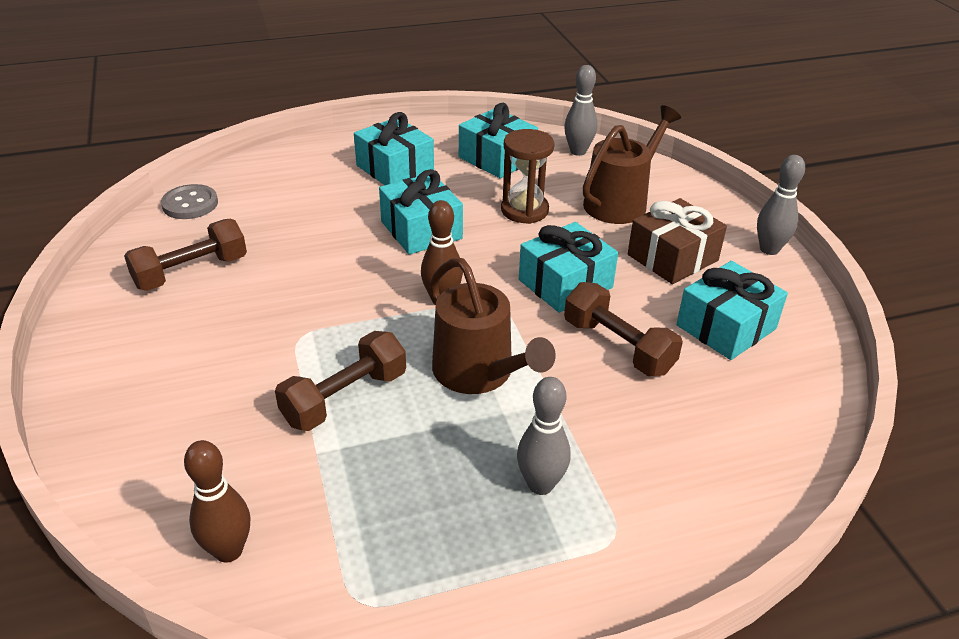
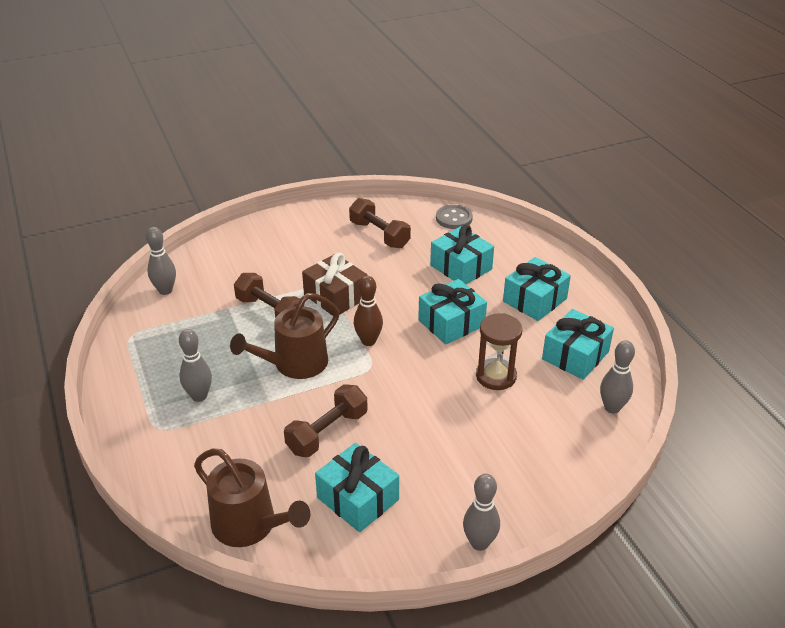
camera: 85 degrees right, 0 degrees up
brown bowling pin [184,440,250,563] -> grey bowling pin [146,227,176,295]
turquoise gift [519,222,618,313] -> turquoise gift moved to [430,225,494,284]
brown watering can [583,105,681,224] -> brown watering can moved to [194,449,310,547]
brown gift [628,198,727,284] -> brown gift moved to [302,253,368,316]

